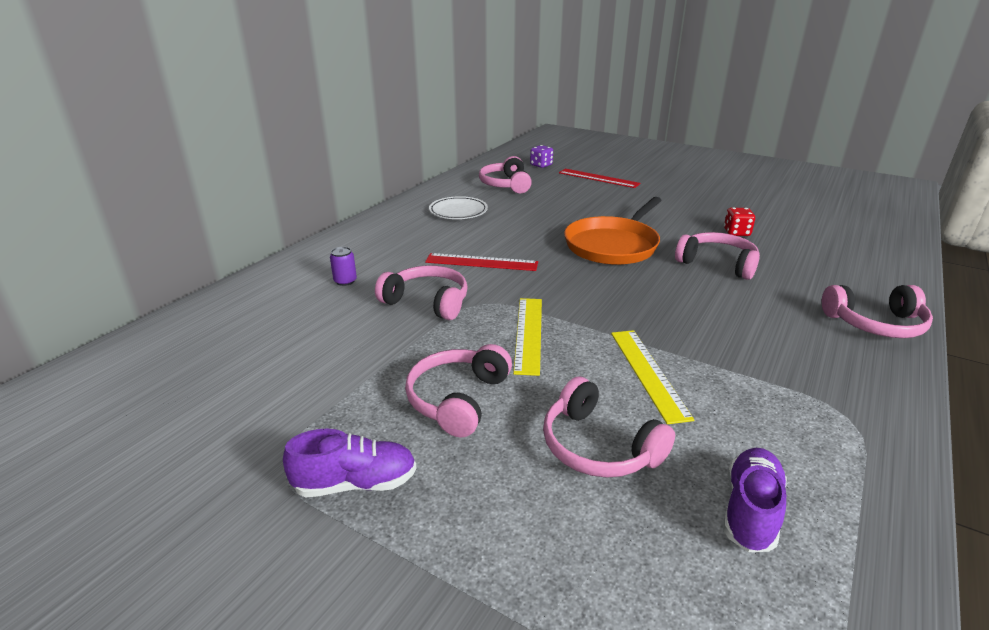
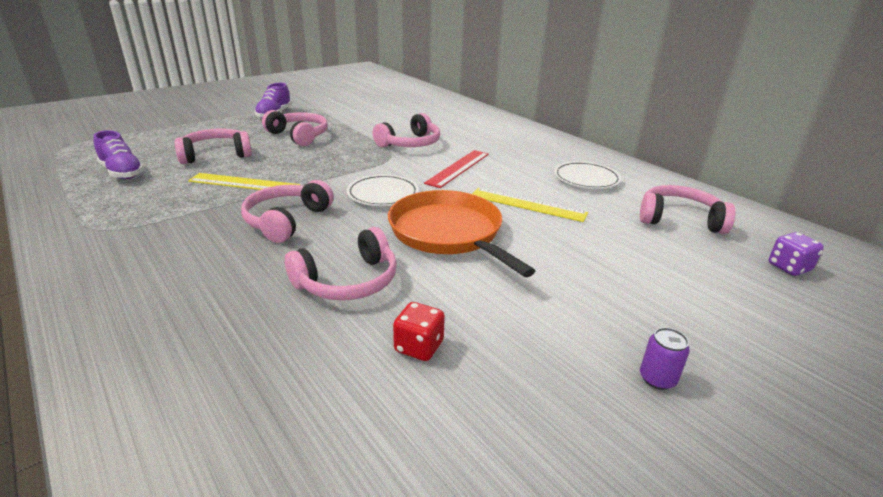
camera: 110 degrees right, 0 degrees up
purple can [330,247,357,286] -> purple can moved to [640,328,690,390]
yellow ruler [513,298,542,376] -> yellow ruler moved to [472,188,588,222]
red ruler [559,169,640,188] -> none
pink headphones [822,285,933,338] -> pink headphones moved to [241,180,334,243]
none -> white plate [347,174,419,206]

